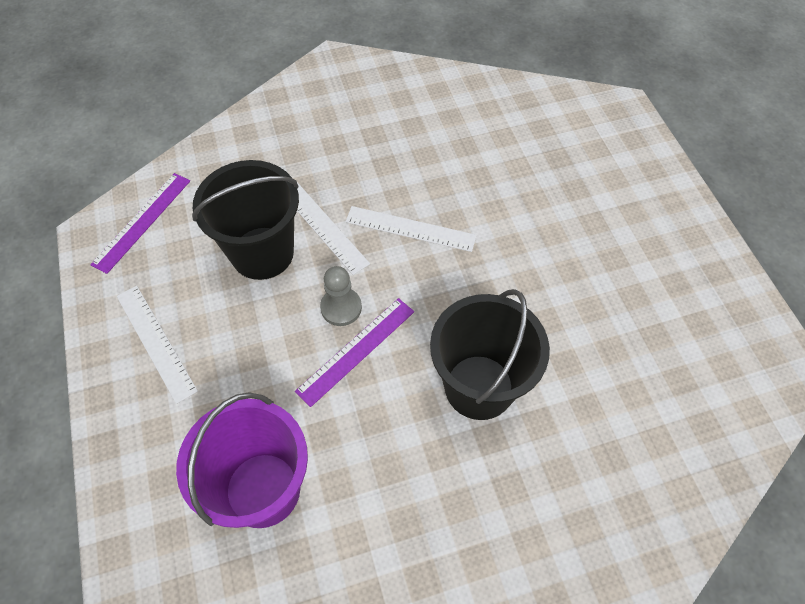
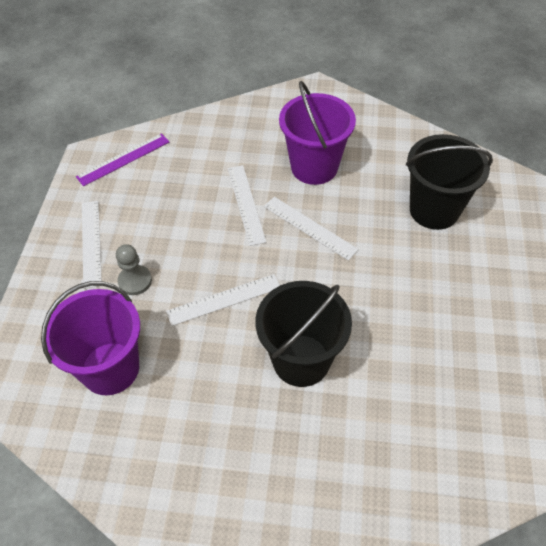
camera: 25 degrees right, 5 degrees down
black bucket [192,160,299,280] -> black bucket moved to [406,134,493,230]
purple ruler [295,298,414,407] -> white ruler [166,274,280,326]
grey pawn [320,266,362,326] -> grey pawn moved to [116,244,152,295]
none -> purple bucket [279,81,356,185]

